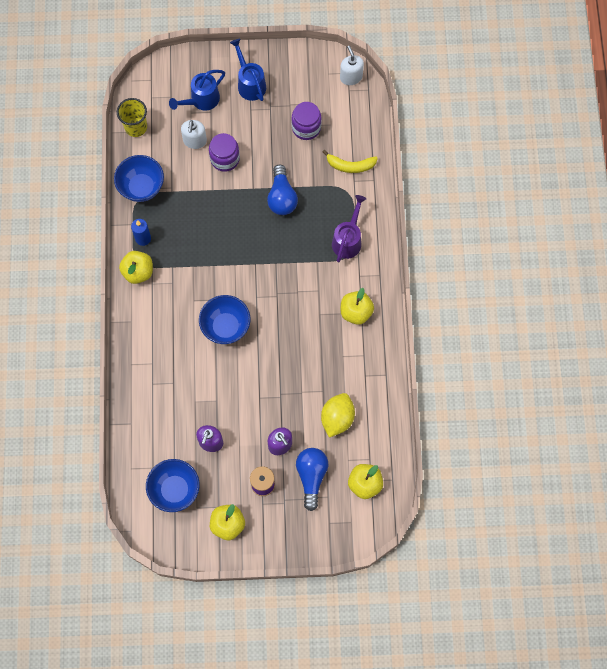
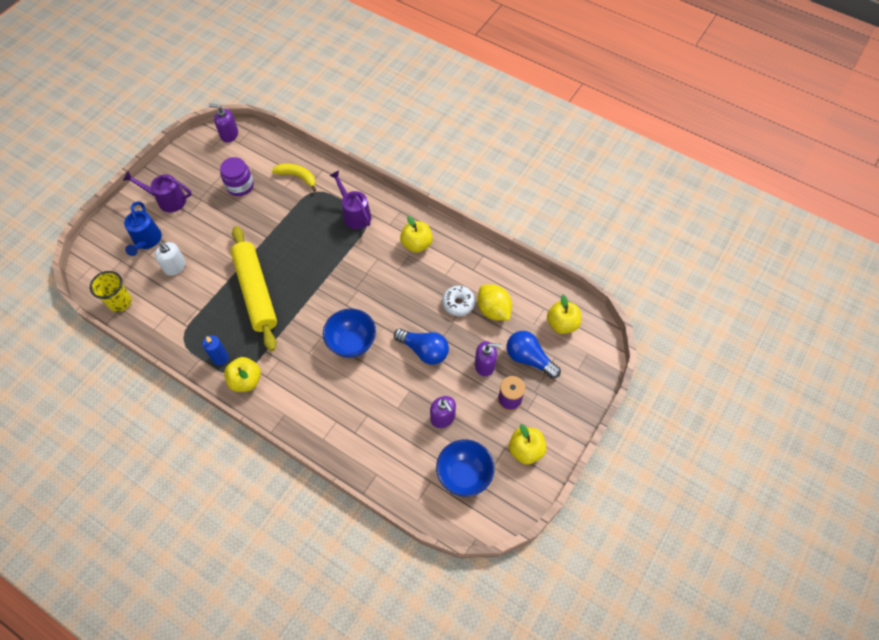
camera: 55 degrees left, 10 degrees down
blue bowl [114,155,164,202] -> none
purple jar [209,133,240,172] -> none
blue watering can [230,39,266,101] -> purple watering can [123,171,192,212]
blue light bulb [267,164,298,215] -> blue light bulb moved to [394,328,449,365]
yellow banana [322,150,378,173] -> yellow banana turned 105 degrees counterclockwise [271,164,316,192]
white soap dispenser [340,46,364,85] -> purple soap dispenser [209,104,238,143]
none -> yellow rolling pin [231,226,277,351]
none -> white donut [442,286,475,316]

